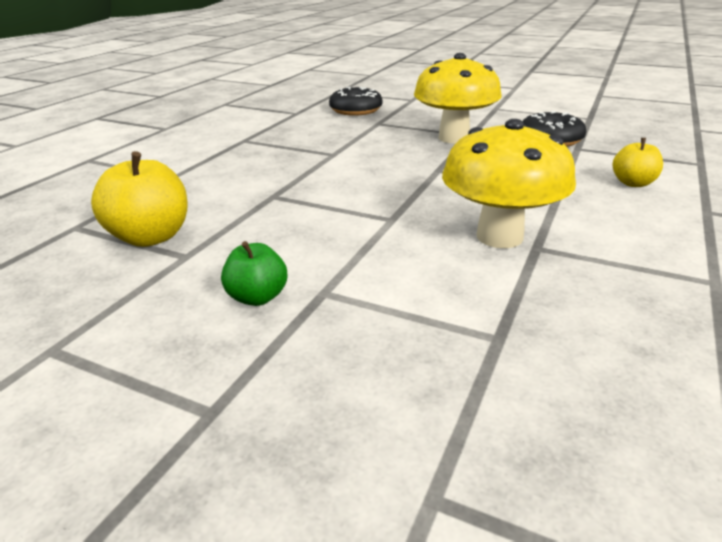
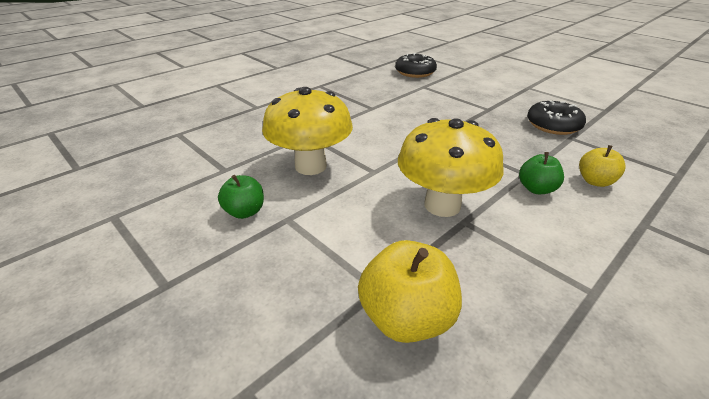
camera: 20 degrees right, 5 degrees up
yellow apple [91,151,188,247] -> yellow apple moved to [358,240,462,343]
yellow mushroom [414,53,502,144] -> yellow mushroom moved to [262,87,353,175]
none -> green apple [519,152,564,194]

